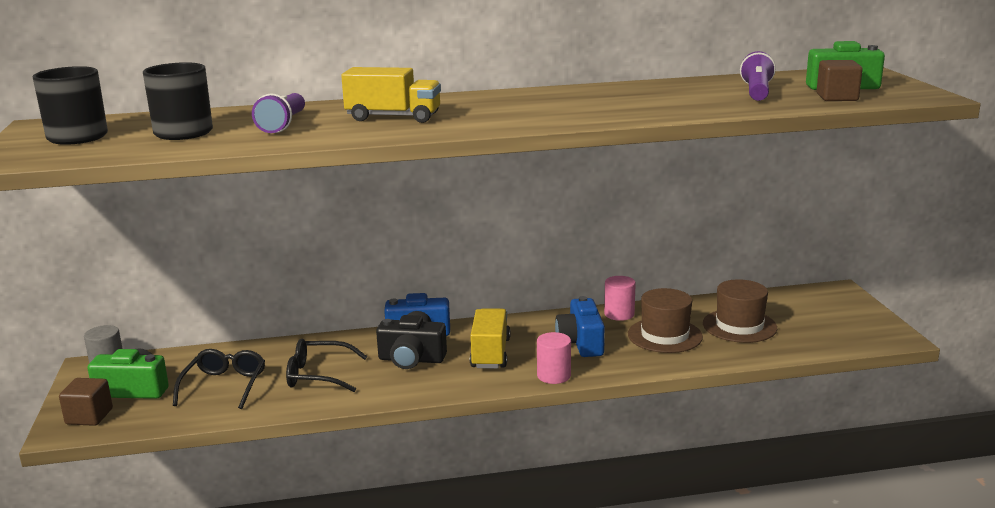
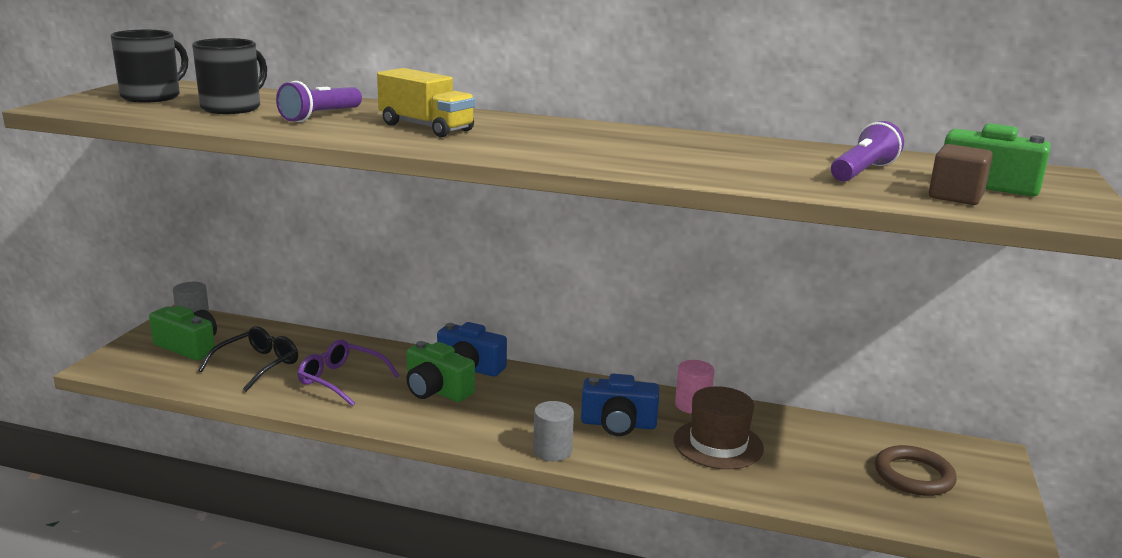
camera: 25 degrees right, 0 degrees up
brown cube [59,378,113,426] -> none
black glasses [286,339,368,392] -> purple glasses [297,339,399,406]
black camera [376,315,447,369] -> green camera [406,341,475,402]
yellow truck [470,308,511,369] -> none
pink cylinder [537,332,571,384] -> grey cylinder [533,401,574,461]
blue camera [555,296,605,357] -> blue camera turned 105 degrees counterclockwise [581,374,659,436]
brown hat [703,279,777,343] -> none
none -> brown ring [875,445,957,496]

